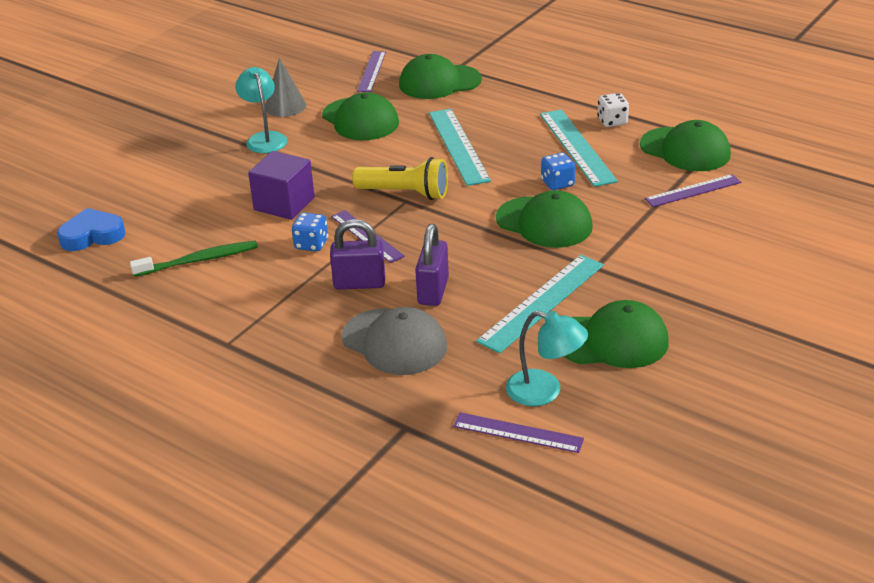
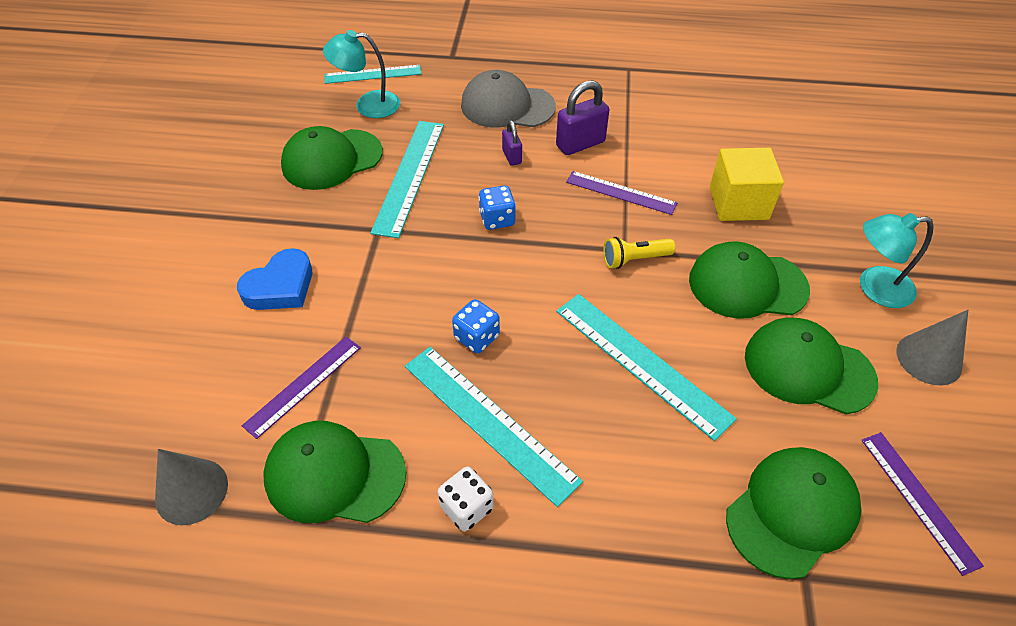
camera: 150 degrees right, 15 degrees up
blue heart [57,208,125,251] -> blue heart moved to [237,248,312,310]
green toothbrush [130,241,258,277] -> none
turquoise lamp [235,67,288,153] -> turquoise lamp turned 135 degrees clockwise [860,213,933,308]
purple cube [248,151,315,220] -> yellow cube [710,148,784,221]
blue dice [292,213,328,252] -> blue dice moved to [479,185,516,230]
yellow flashlight [352,157,448,200] -> yellow flashlight [603,237,676,269], size x0.62
purple padlock [415,224,449,306] -> purple padlock [502,120,522,166], size x0.57
purple ruler [453,412,584,453] -> turquoise ruler [324,65,421,84]
green cap [496,190,593,248] -> green cap moved to [689,241,810,319]
none -> grey cone [155,449,228,525]

